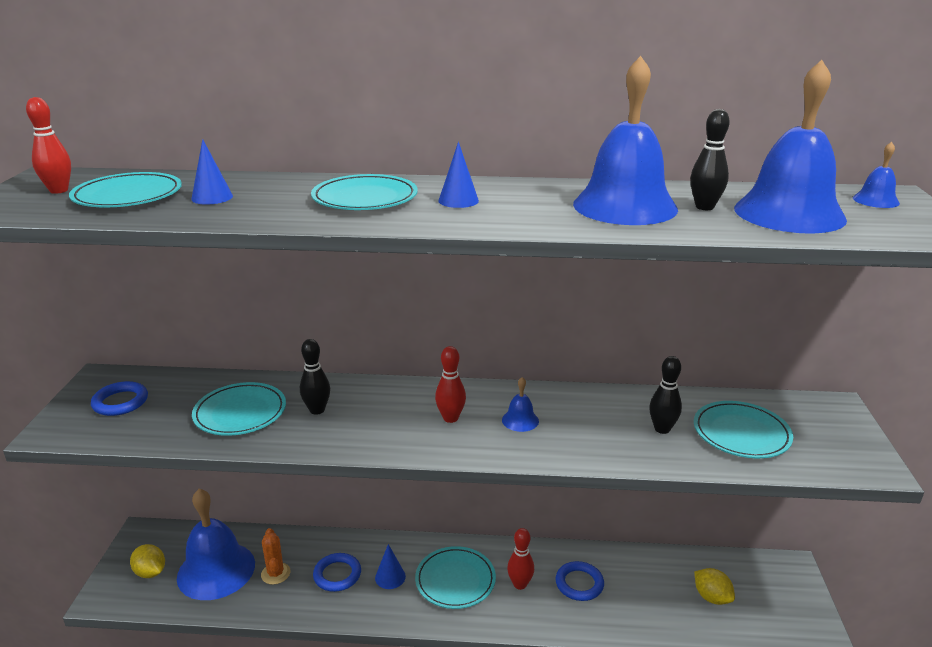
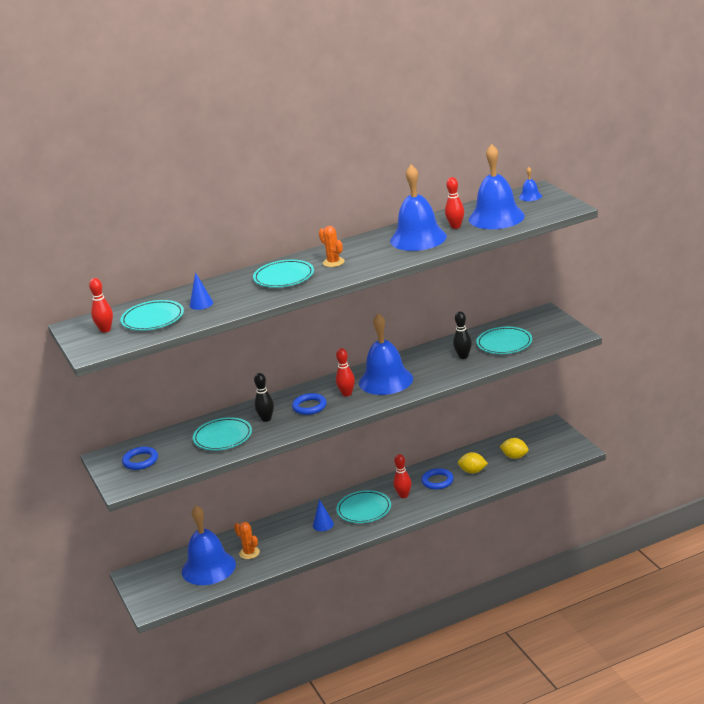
camera: 25 degrees left, 0 degrees up
yellow lemon [130,544,165,578] -> yellow lemon moved to [458,452,488,474]
blue ring [313,553,361,592] -> blue ring moved to [292,393,327,415]
blue cone [438,142,479,208] -> orange cactus [319,226,344,267]
blue bell [502,377,539,432] -> blue bell [359,313,413,395], size x2.37
black bowling pin [690,109,730,210] -> red bowling pin [445,177,464,229]

